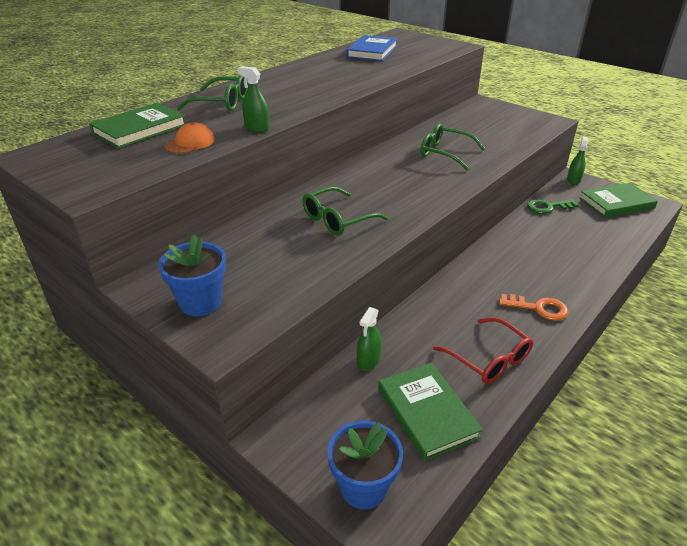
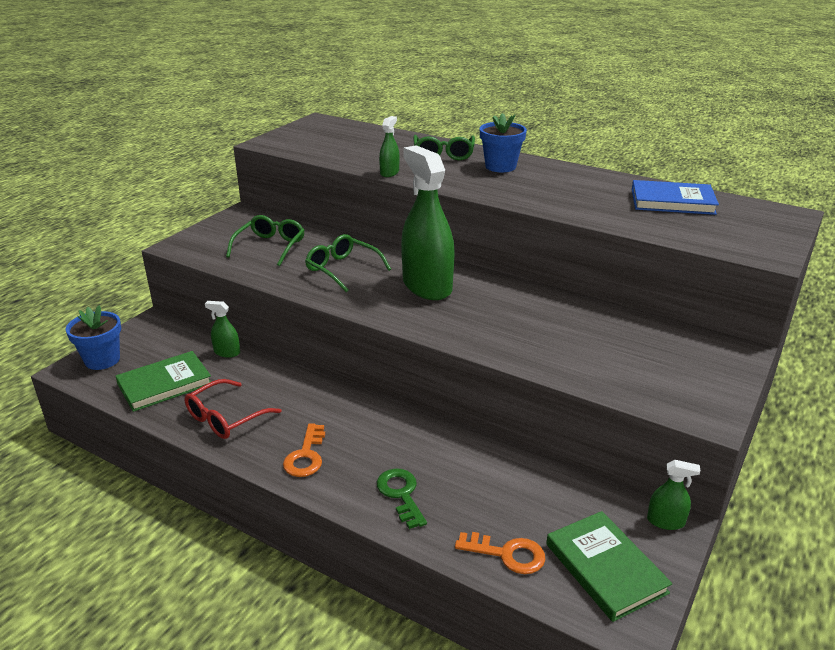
camera: 80 degrees right, 5 degrees down
green book [89,103,186,149] -> none
blue flower pot [158,234,226,316] -> blue flower pot moved to [480,113,527,172]
orange cap [164,122,215,154] -> none
green glasses [421,124,485,170] -> green glasses moved to [226,215,305,266]
green key [527,199,579,214] -> green key moved to [377,468,427,529]
none -> green spray bottle [401,145,455,300]
none -> orange key [455,532,546,574]

